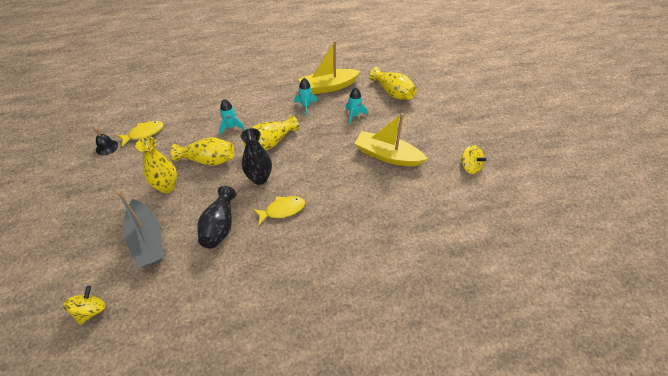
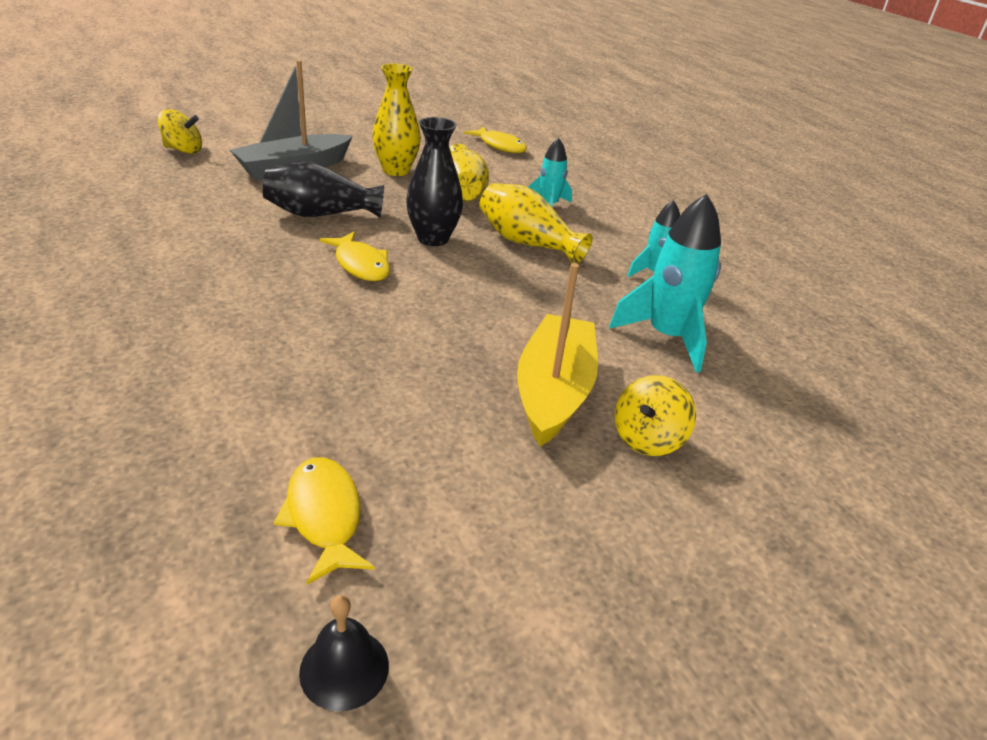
camera: 75 degrees right, 15 degrees down
black bell [93,126,118,156] -> black bell moved to [299,595,389,711]
yellow boat [299,40,361,94] -> none
turquoise rocket [345,87,368,124] -> turquoise rocket [609,194,721,373], size x1.69
yellow vase [369,67,417,100] -> none
yellow spinning top [461,145,487,174] -> yellow spinning top moved to [615,375,696,456]
none -> yellow fish [274,457,375,585]

